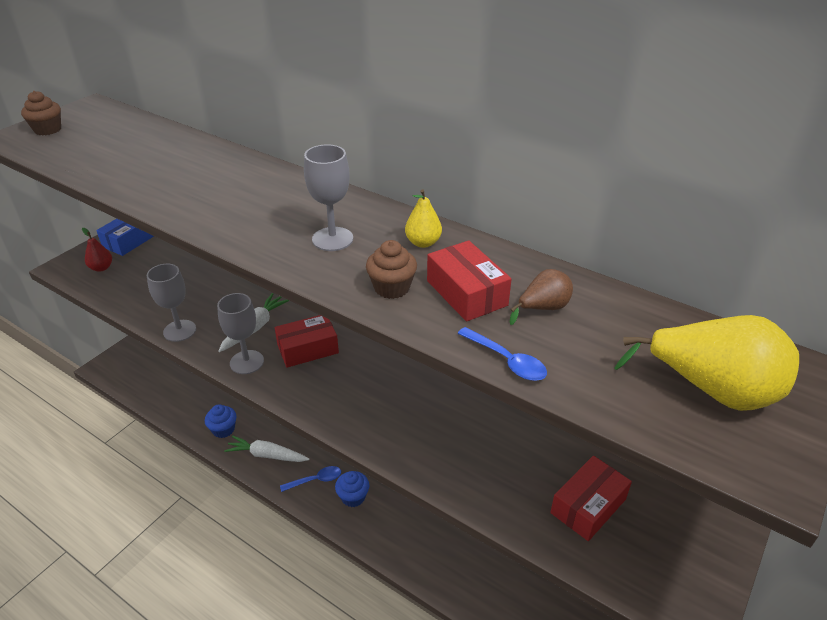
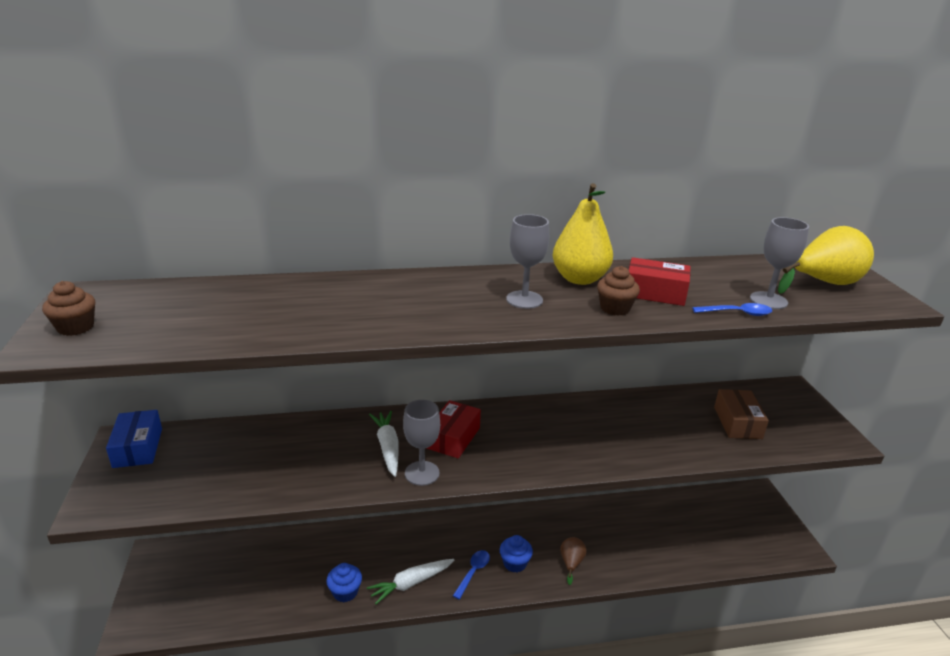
camera: 45 degrees left, 10 degrees down
red pear [82,228,112,272] -> none
grey goblet [147,264,196,342] -> grey goblet moved to [750,217,809,309]
yellow pear [405,189,442,248] -> yellow pear [552,183,613,285], size x1.94
brown pear [510,269,573,325] -> brown pear moved to [560,537,587,585]
red box [550,456,632,541] -> brown box [714,389,769,439]

